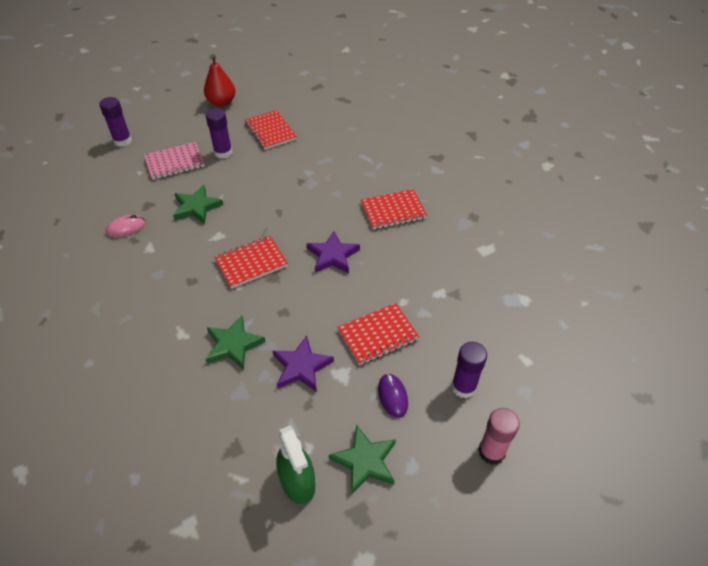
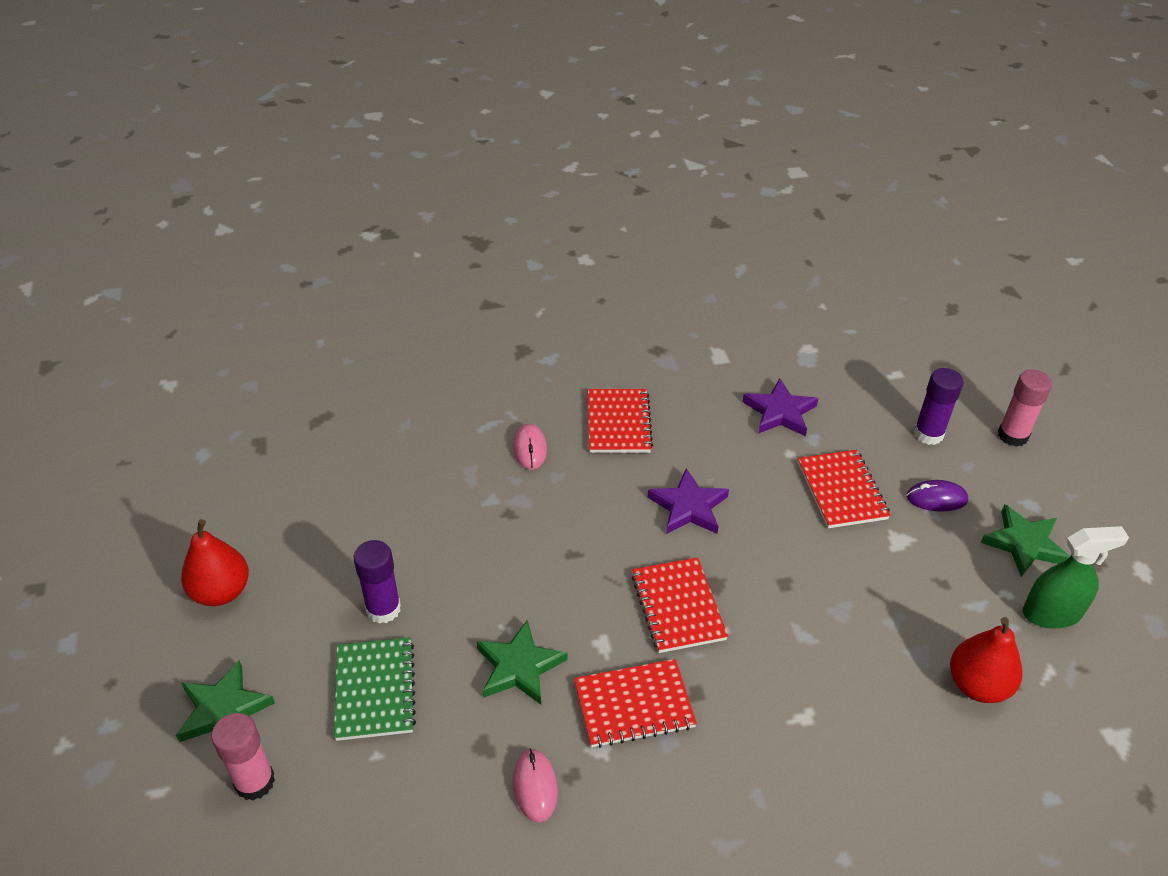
camera: 75 degrees left, 5 degrees down
purple glue stick [99,97,132,147] -> pink glue stick [211,713,275,800]
pink notebook [144,142,205,180] -> green notebook [334,637,416,741]
green star [206,316,266,370] -> green star moved to [176,660,275,742]
red notebook [245,110,297,150] -> red notebook moved to [574,659,697,748]
purple star [273,335,334,392] -> purple star moved to [742,378,819,436]
none -> pink mouse [513,423,547,470]
none -> red pear [950,617,1022,703]

